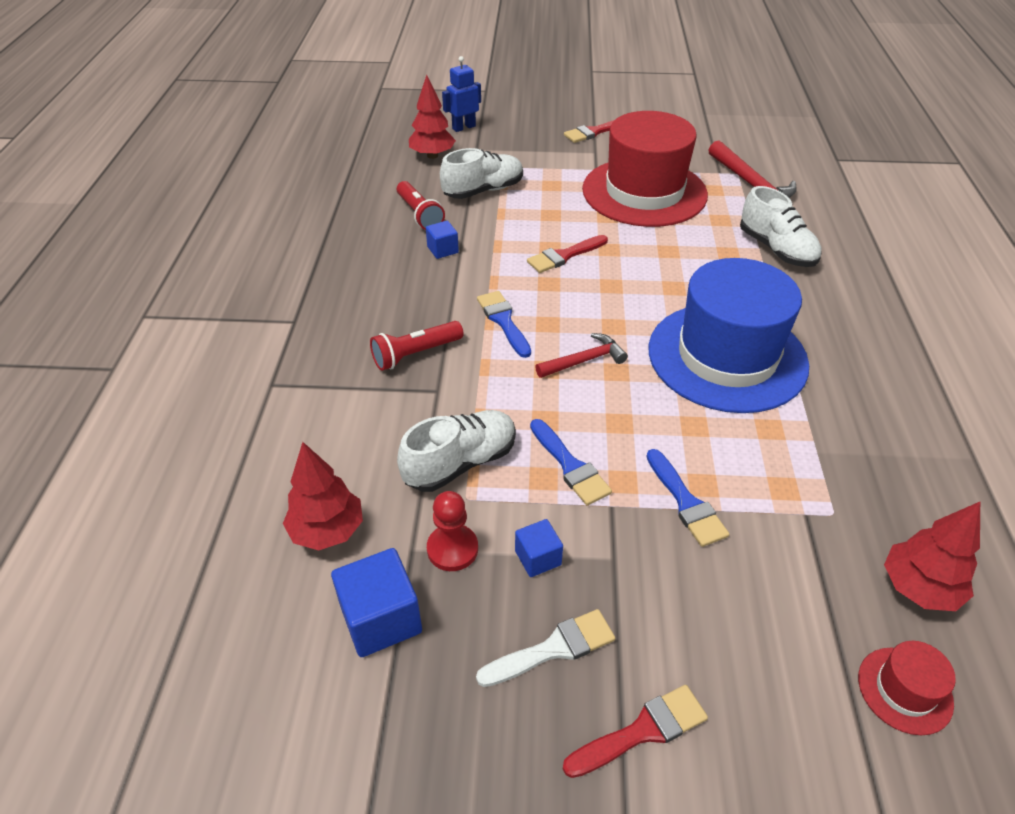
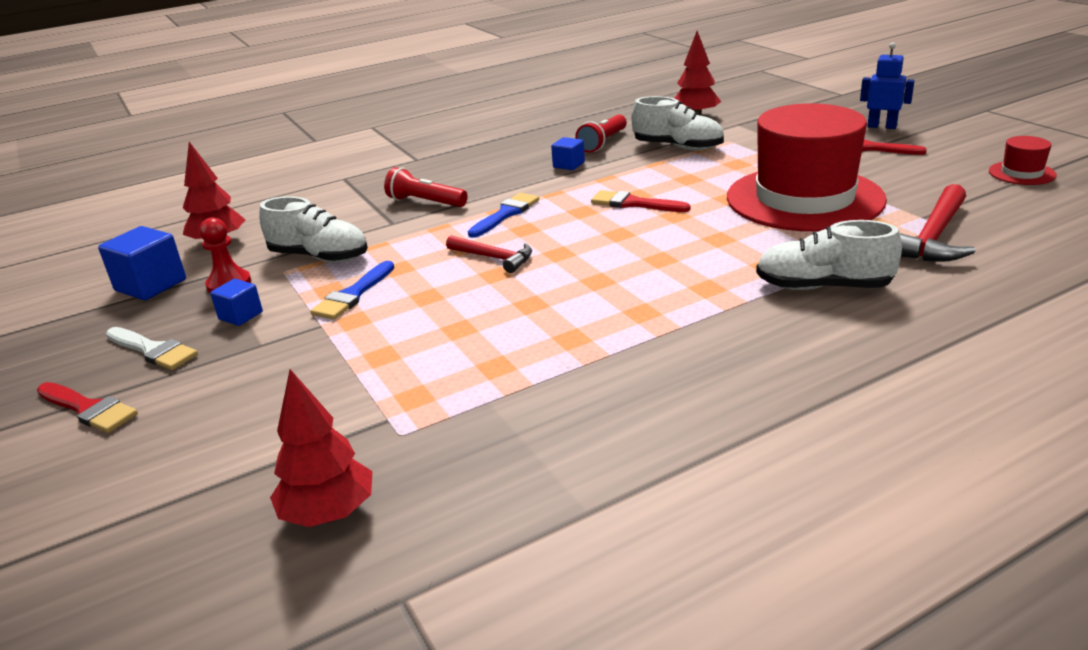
camera: 60 degrees right, 15 degrees down
blue robot [442,56,481,132] -> blue robot moved to [860,42,915,129]
blue brush [646,449,729,547] -> none
blue hat [649,258,809,413] -> none
white shoe [740,186,822,267] -> white shoe turned 75 degrees clockwise [756,220,902,290]
red hat [858,641,956,735] -> red hat moved to [989,136,1057,185]

